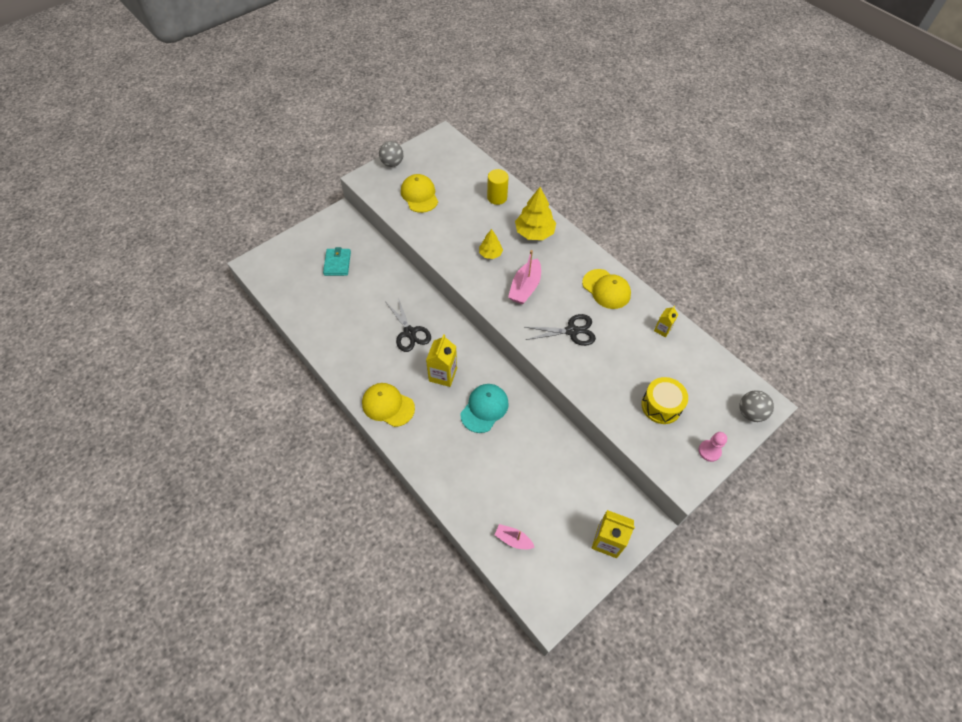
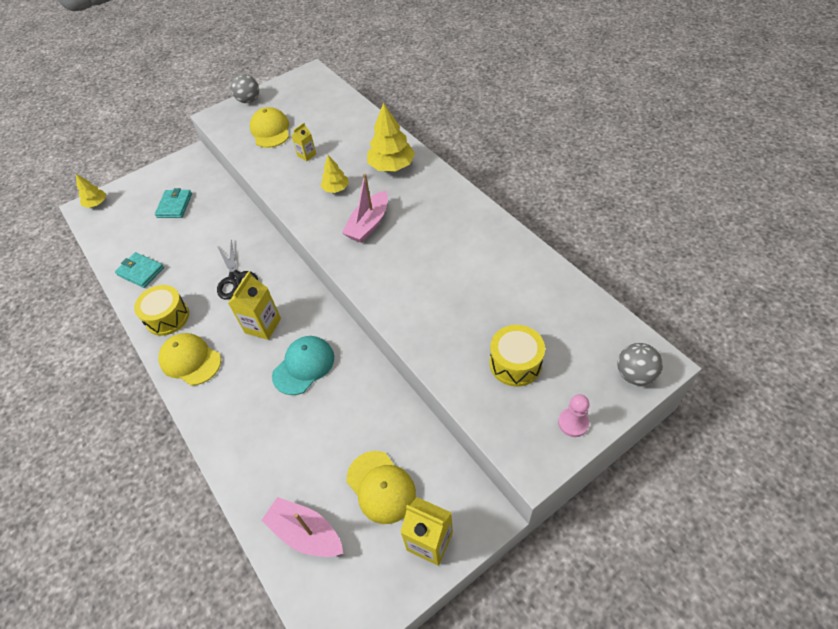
camera: 10 degrees right, 5 degrees down
yellow cylinder [487,169,509,205] -> none
pink boat [494,524,535,549] -> pink boat [261,497,344,557], size x1.65
black scissors [525,314,596,346] -> none
yellow cap [582,269,631,309] -> yellow cap moved to [347,451,416,524]
yellow carton [654,306,678,337] -> yellow carton moved to [292,123,316,161]
none -> yellow tree [76,174,106,208]
none -> turquoise wallet [115,252,164,288]
none -> yellow drum [134,285,189,336]

